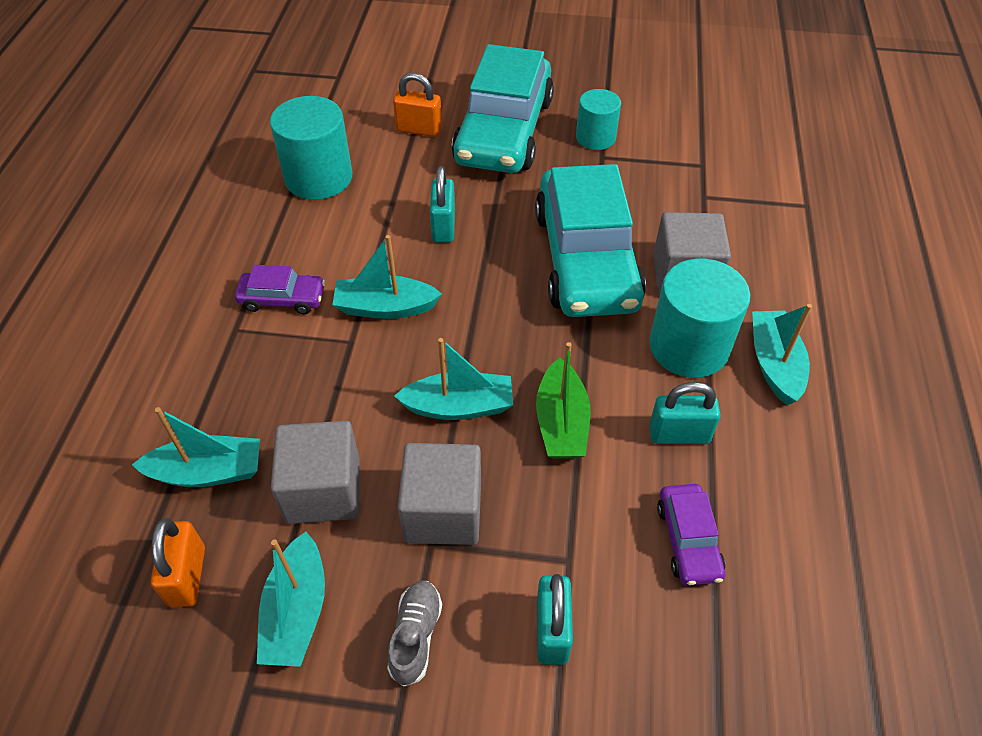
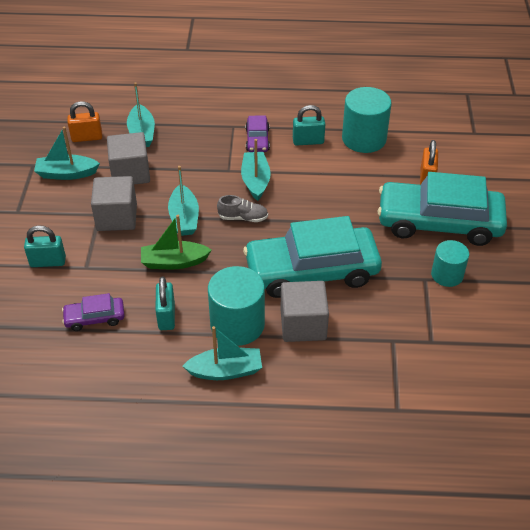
camera: 85 degrees right, 5 degrees down
grey shoe [387,580,442,687] -> grey shoe moved to [217,195,268,222]
turquoise padlock [430,166,455,243] -> turquoise padlock moved to [293,105,325,145]

